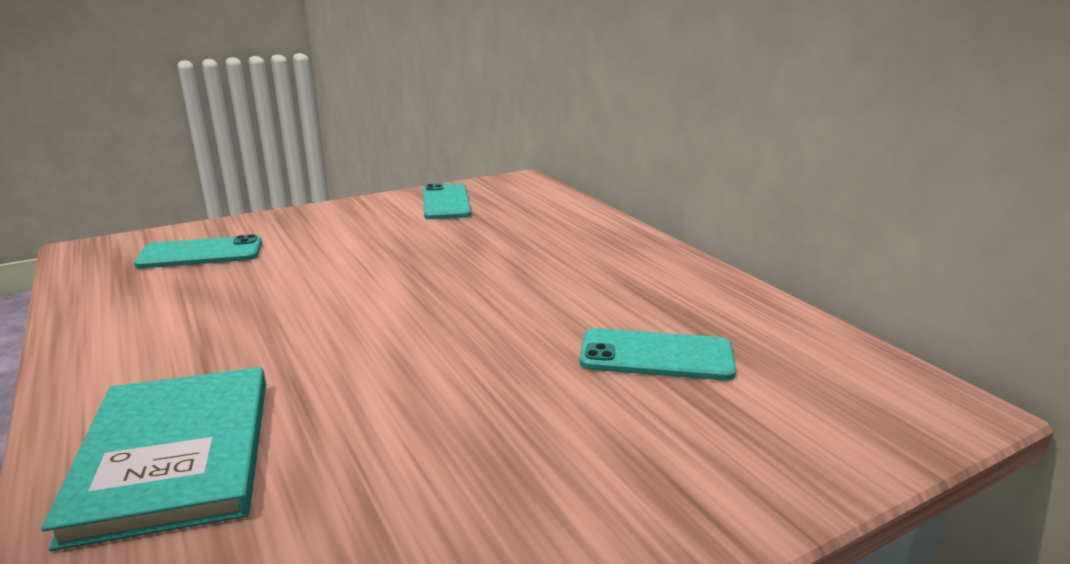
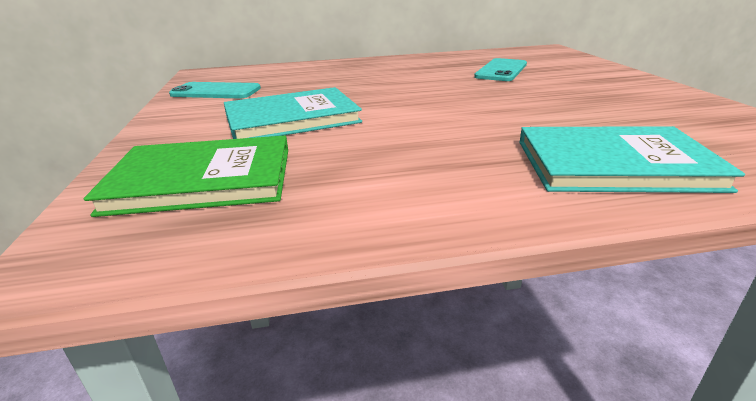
camera: 70 degrees left, 5 degrees up
turquoise phone [134,234,262,269] -> green book [84,135,288,217]
none -> turquoise book [224,87,362,139]

